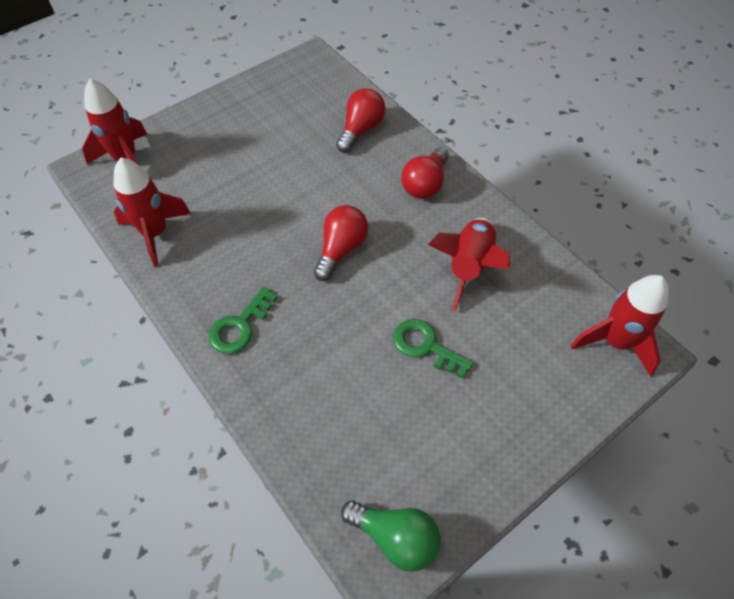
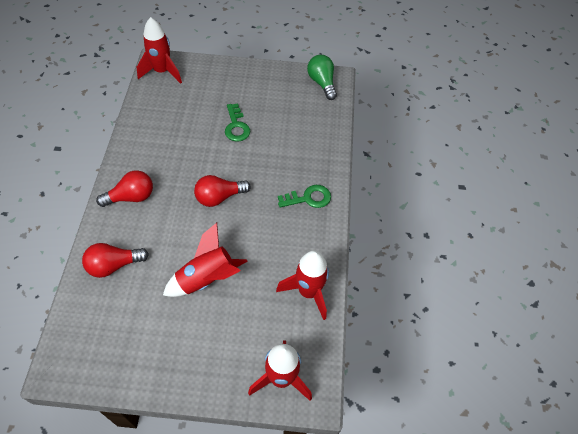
camera: 140 degrees left, 0 degrees up
red rocket [428,218,510,311] -> red rocket moved to [163,223,248,297]

